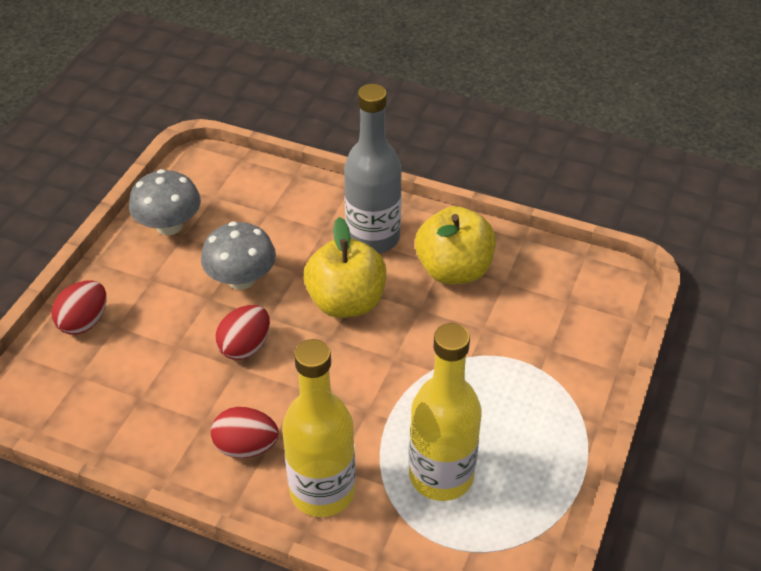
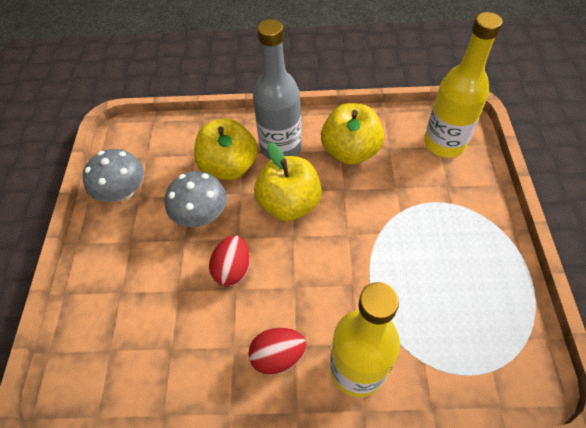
camera: 20 degrees left, 10 degrees up
red egg [51,280,107,334] -> none
yellow bottle [409,323,482,501] -> yellow bottle moved to [424,12,503,158]
none -> yellow apple [194,118,258,180]

